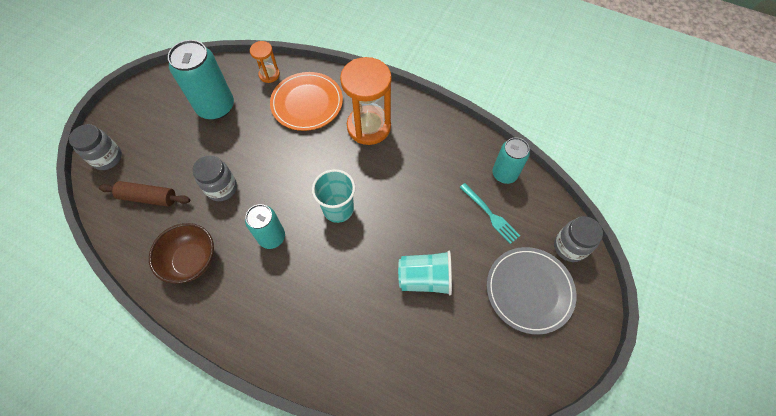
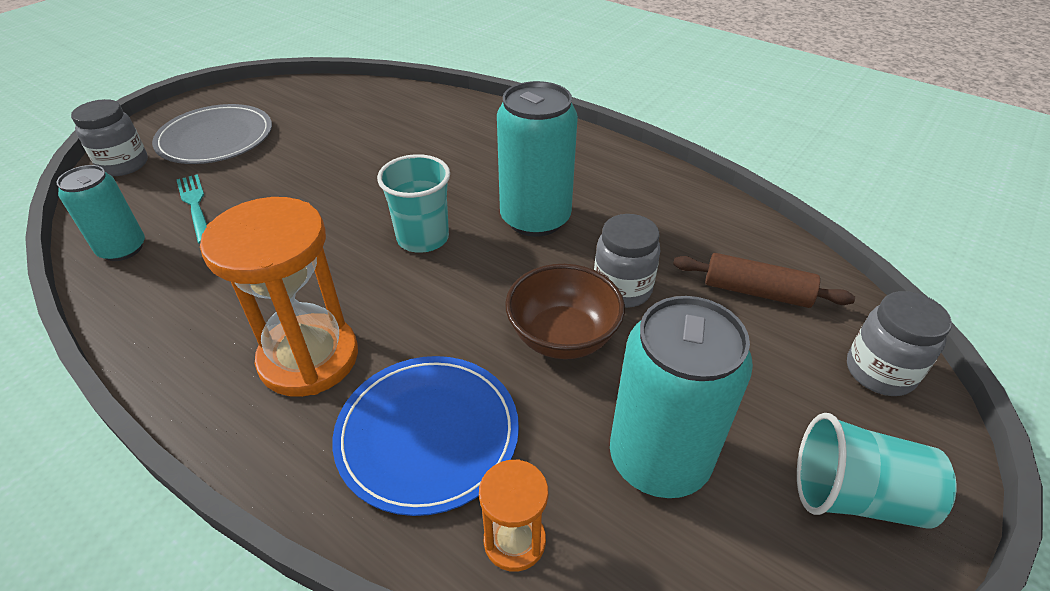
camera: 170 degrees left, 20 degrees down
brown bowl [149,223,214,284] -> brown bowl moved to [505,264,625,359]
turquoise can [245,204,285,249] -> turquoise can [497,81,578,237], size x1.61
orange plate [270,72,343,131] -> blue plate [332,356,519,516]
turquoise cup [398,251,452,295] -> turquoise cup moved to [797,413,956,529]

